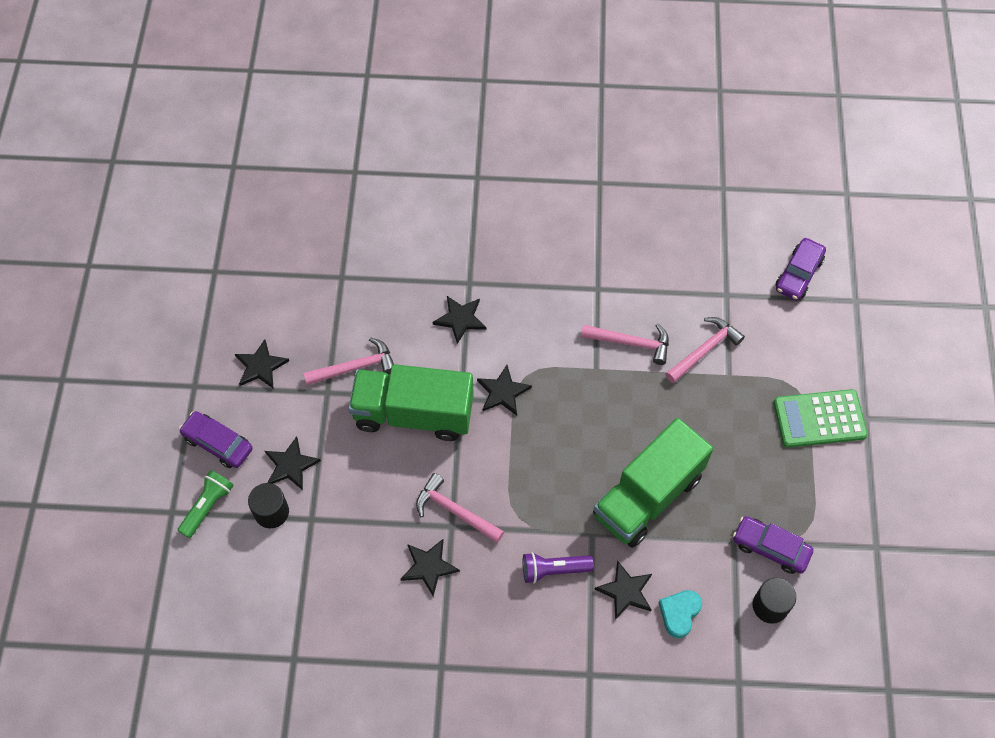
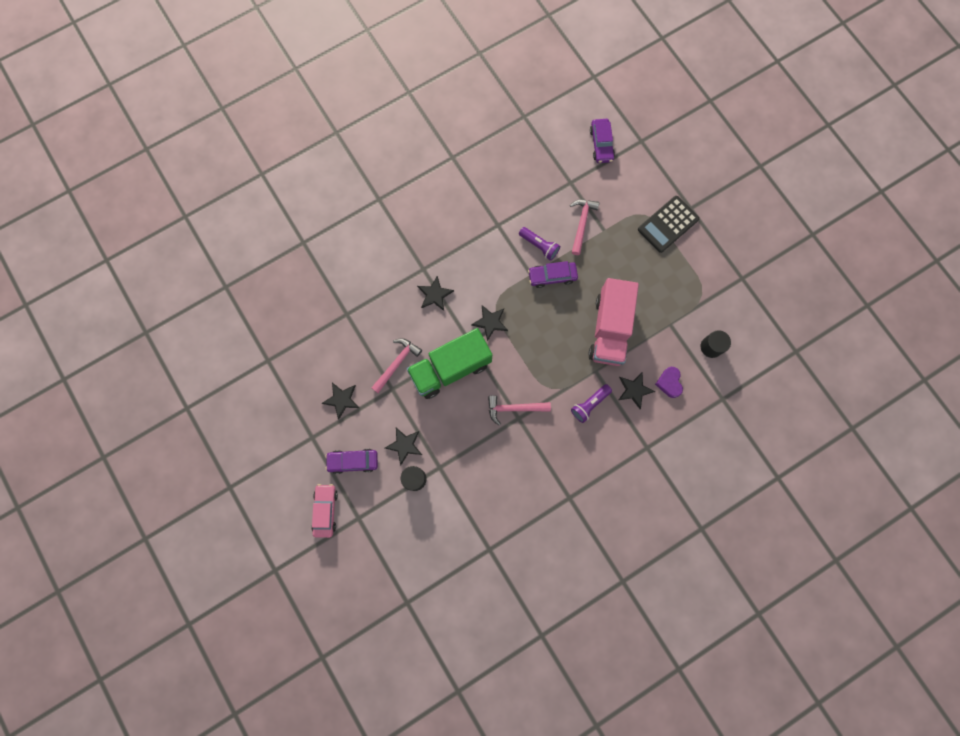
camera: 35 degrees left, 15 degrees up
green flashlight [178,470,234,538] -> none
black star [400,539,460,596] -> none
pink hammer [581,323,669,365] -> purple flashlight [519,227,560,261]
green truck [593,418,713,548] -> pink truck [588,278,639,366]
turquoise heart [658,590,702,638] -> purple heart [655,367,683,398]
purple car [733,516,813,574] -> purple car moved to [528,261,578,288]
green calculator [774,389,868,448] -> black calculator [638,196,699,253]
none -> pink car [311,484,338,538]

